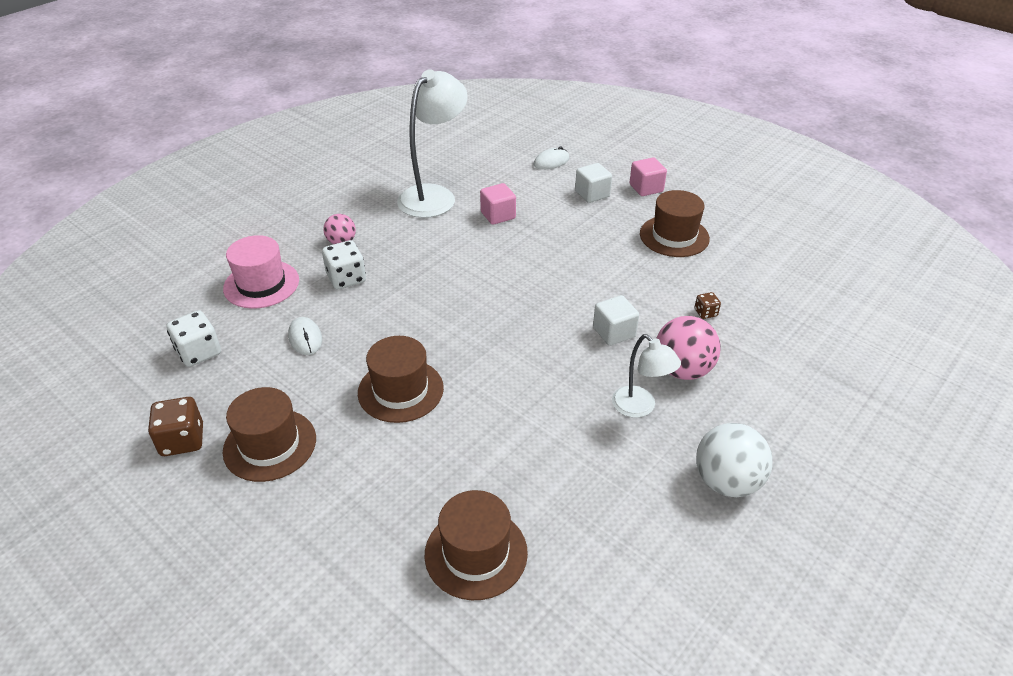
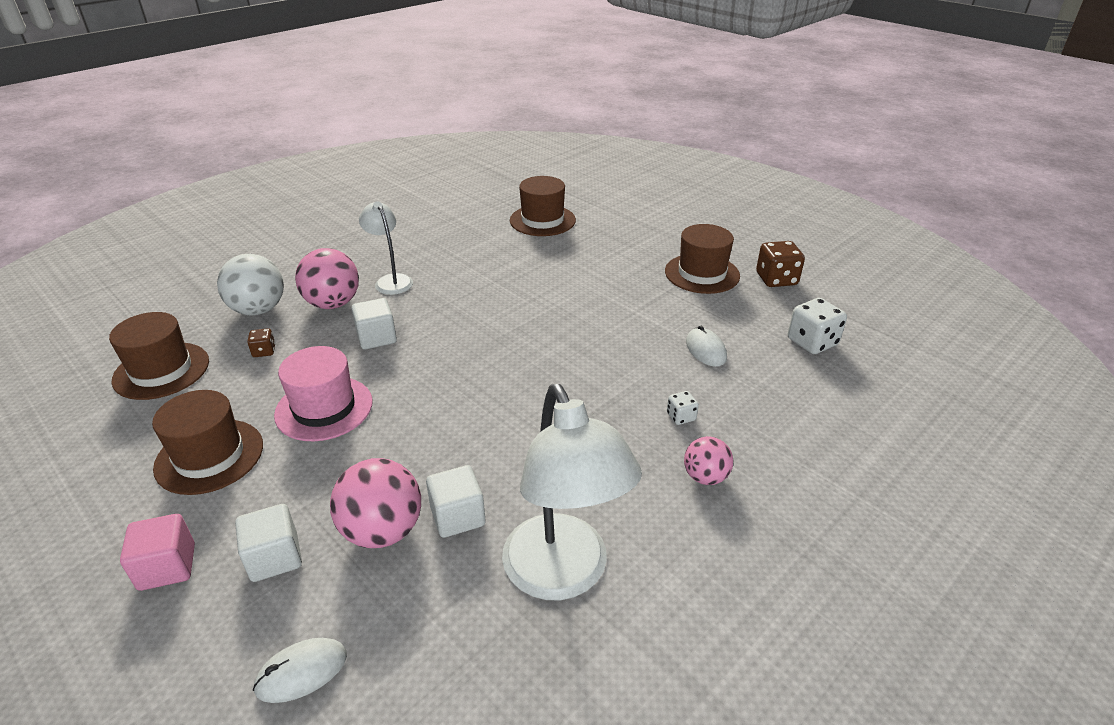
camera: 175 degrees left, 5 degrees down
pink hat [223,235,299,309] -> pink hat moved to [274,346,373,441]
white dice [322,240,366,289] -> white dice [667,391,699,425], size x0.53
brown hat [358,336,444,423] -> brown hat moved to [109,312,209,400]
white lamp [397,69,468,218] -> white lamp turned 60 degrees counterclockwise [502,384,642,600]
pink cube [480,183,516,225] -> white cube [426,465,486,538]
white ball [696,423,773,497] -> white ball moved to [217,254,284,316]
none -> pink ball [330,458,421,548]

